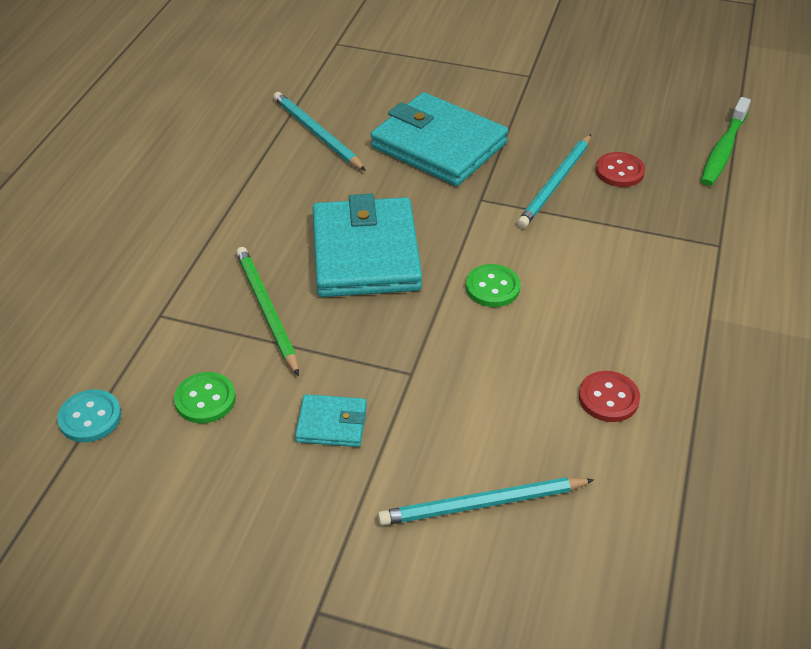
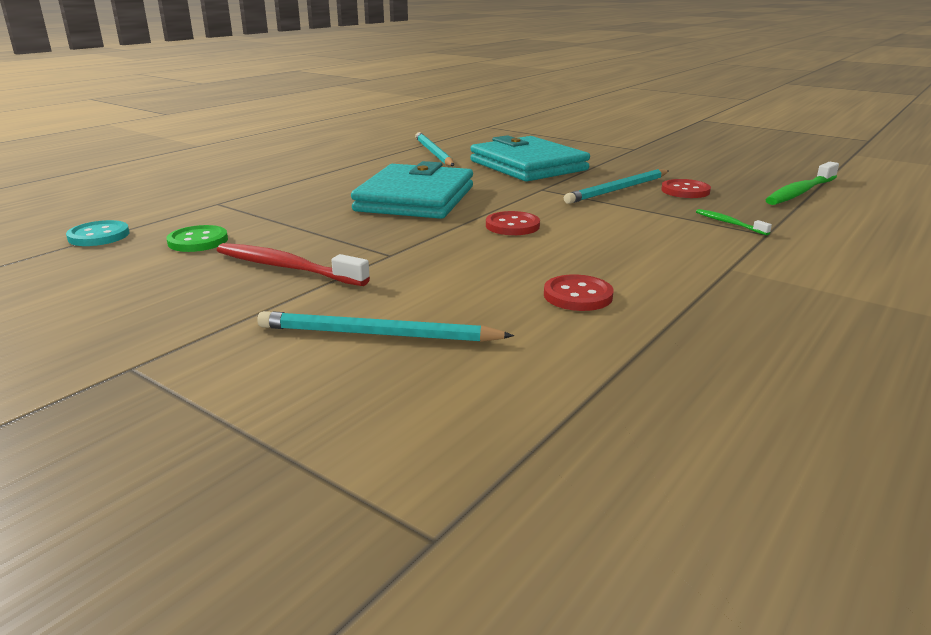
camera: 20 degrees right, 20 degrees down
green pencil [236,247,299,376] -> none
turquoise wallet [295,394,367,447] -> red toothbrush [217,243,370,286]
green button [466,264,521,307] -> red button [486,211,540,235]
none -> green toothbrush [696,209,772,235]

